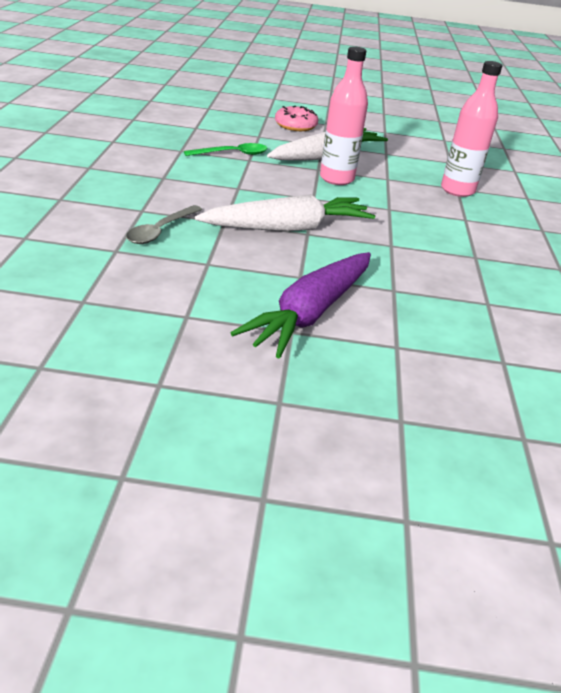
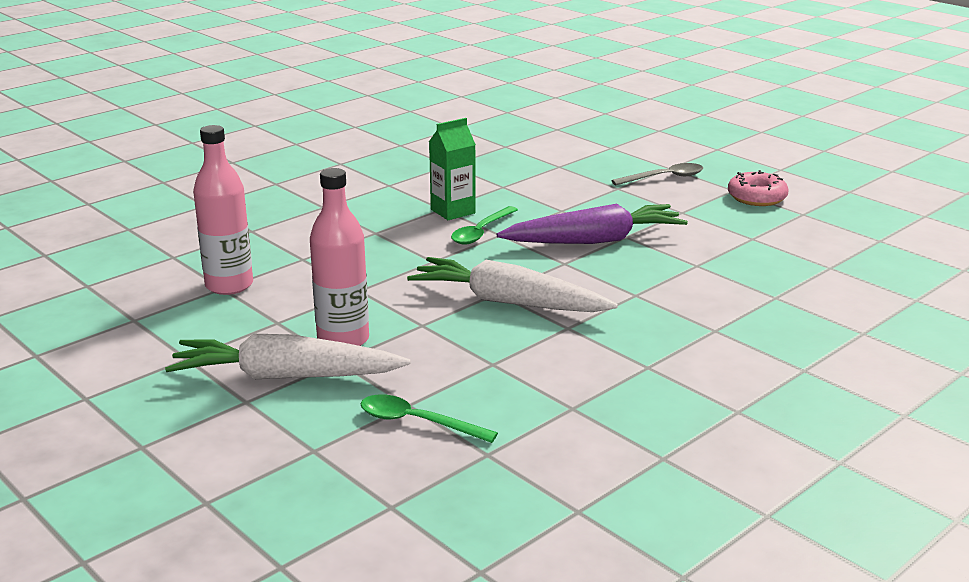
camera: 135 degrees left, 10 degrees down
grey spoon [126,205,202,244] -> grey spoon moved to [611,163,703,185]
pink donut [275,106,318,131] -> pink donut moved to [728,170,789,206]
none -> green carton [429,118,476,220]
none -> green spoon [451,206,518,245]

